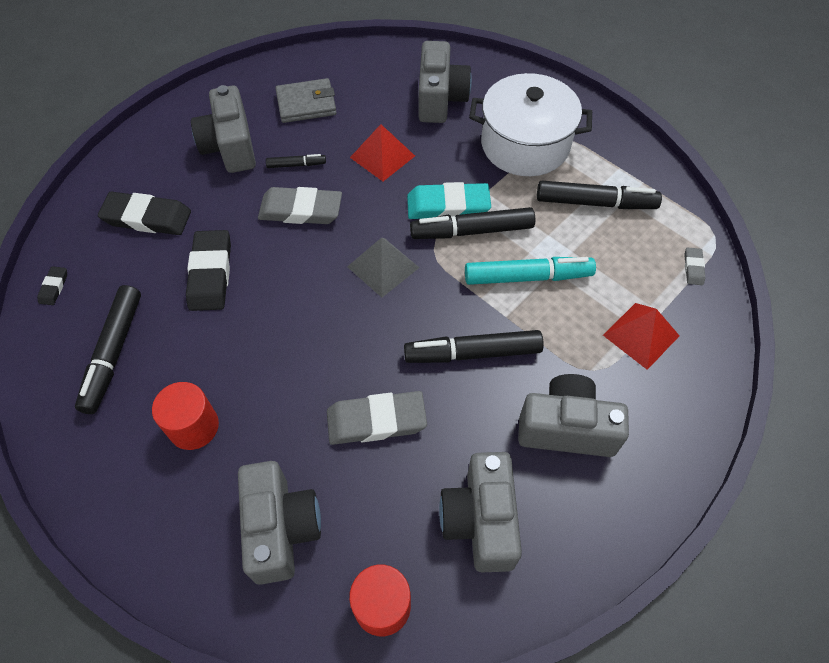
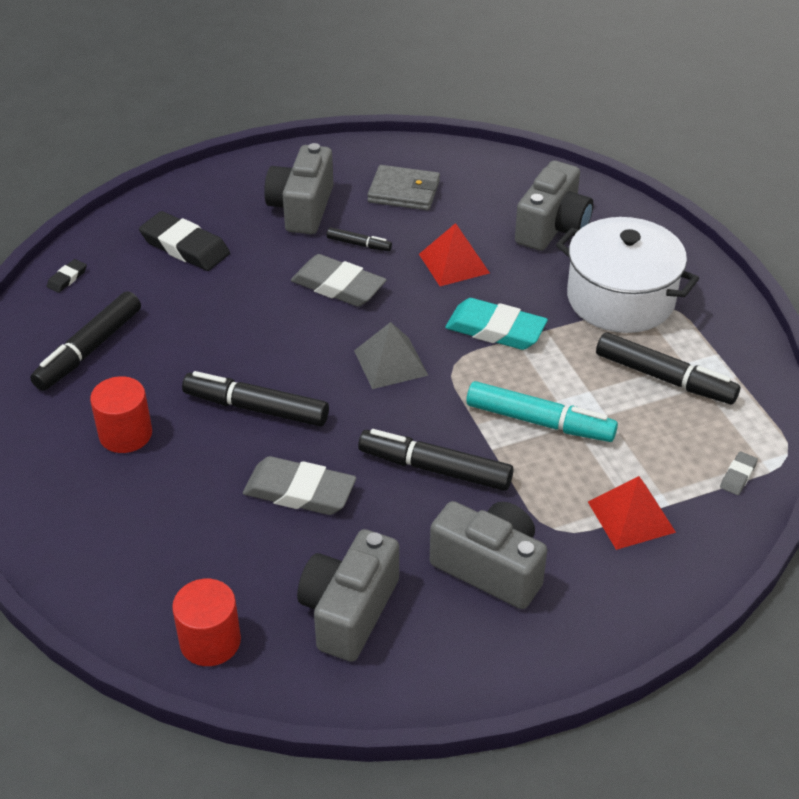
camera: 25 degrees right, 15 degrees down
black eraser [186,230,231,311] -> none
grey camera [238,461,321,585] -> none
black marker [410,207,535,239] -> black marker moved to [182,371,329,427]

